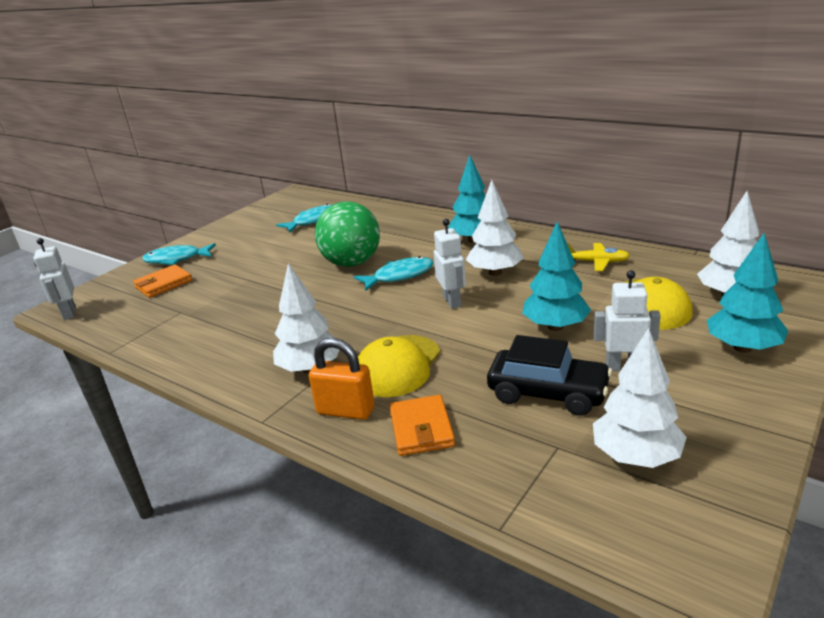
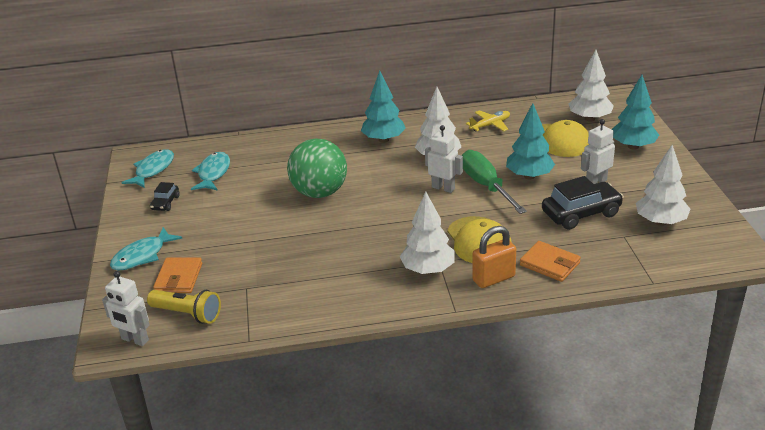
camera: 45 degrees left, 5 degrees up
turquoise fish [354,256,433,291] -> turquoise fish moved to [121,149,174,188]
none -> yellow flashlight [147,290,221,324]
none -> black car [150,182,180,211]
none -> green screwdriver [462,150,527,214]

